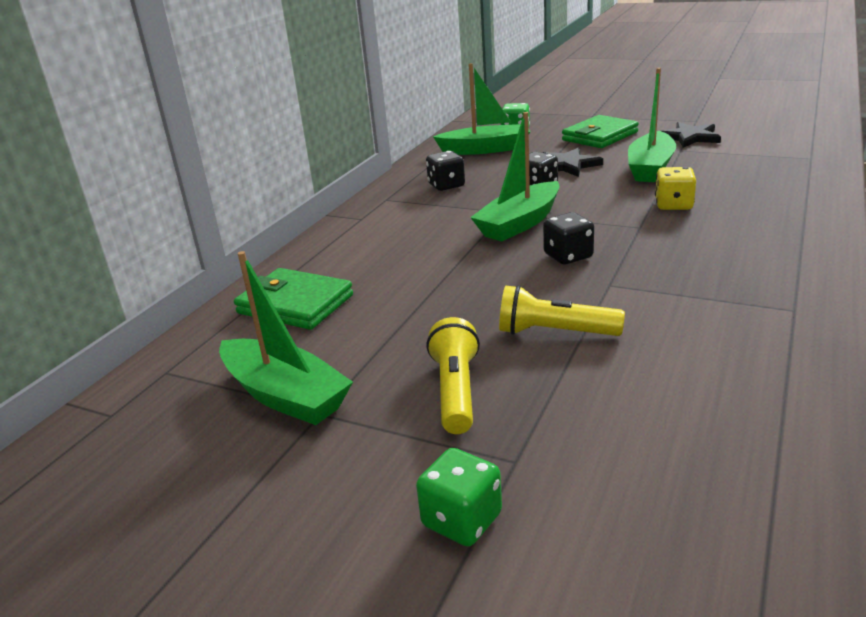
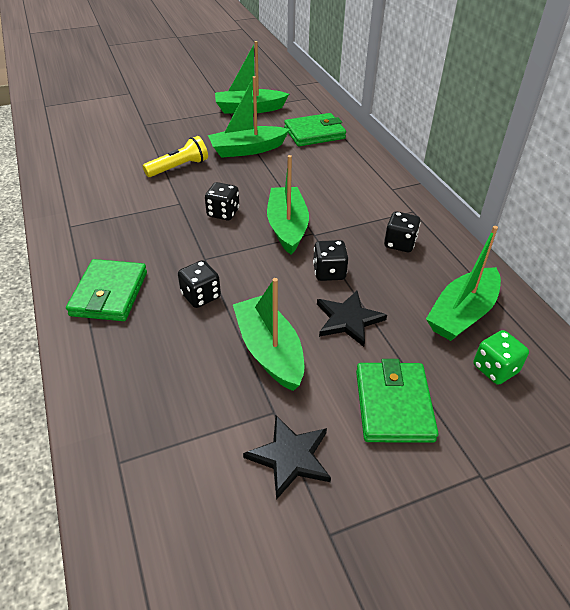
camera: 130 degrees right, 15 degrees up
green dice [416,448,502,546] -> none
yellow flashlight [426,317,480,434] -> none
yellow dice [655,167,696,210] -> black dice [178,260,221,308]
none -> green wallet [66,259,147,321]
none -> green boat [208,76,290,158]

